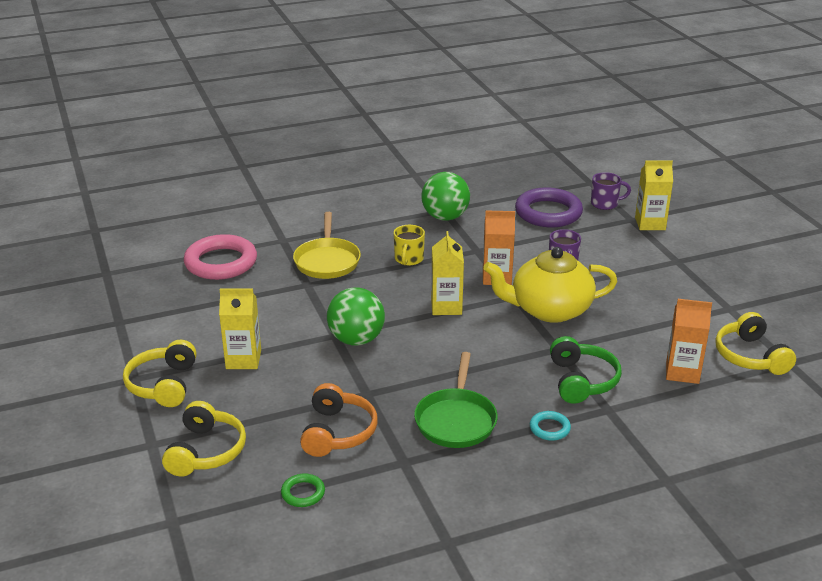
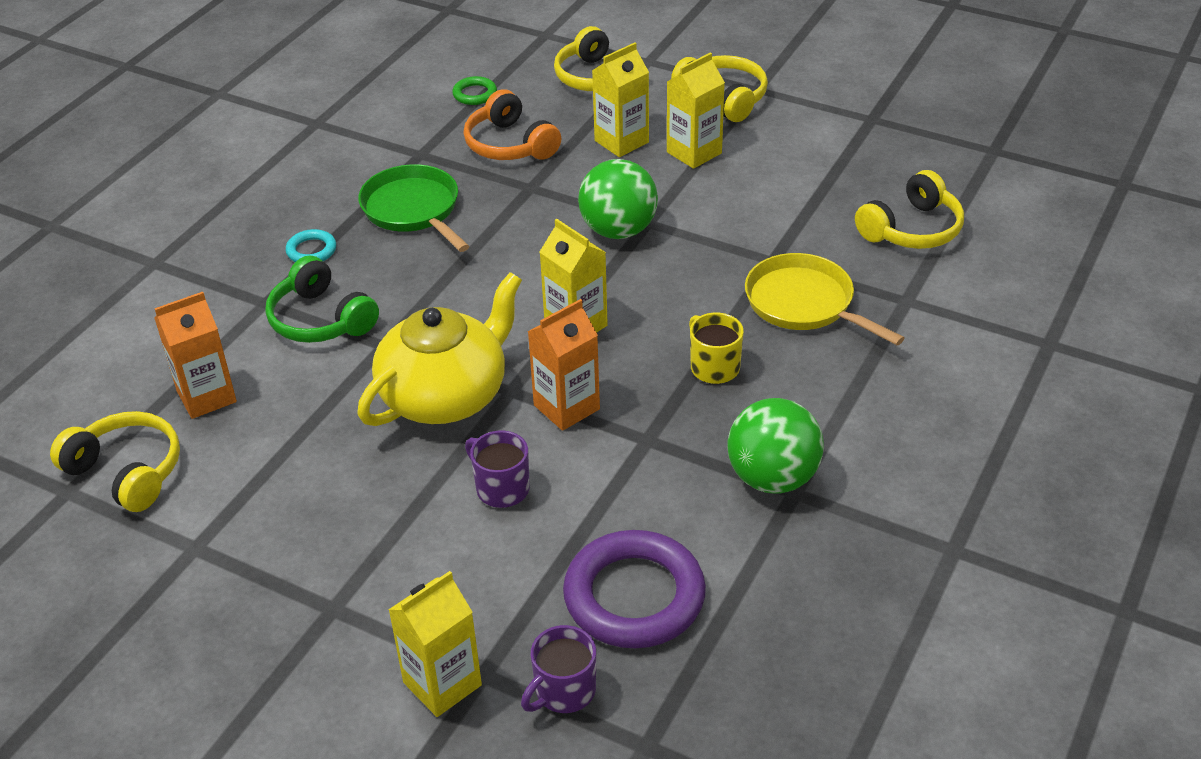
camera: 140 degrees right, 10 degrees up
pink ring [184,234,257,280] -> yellow headphones [855,170,964,249]
none -> yellow carton [592,43,649,157]

